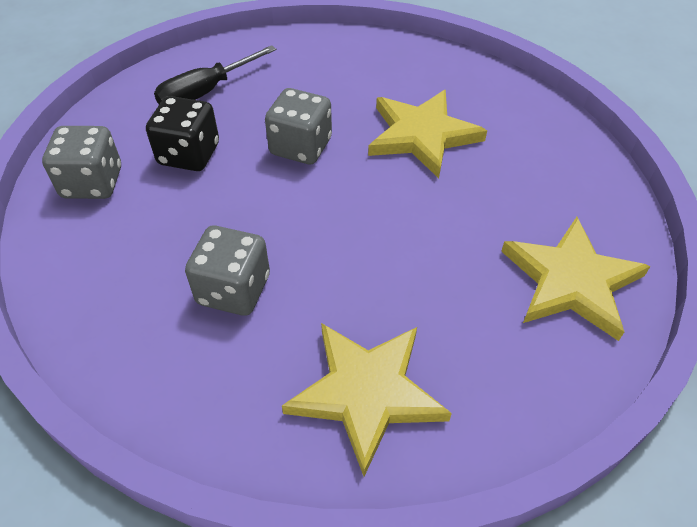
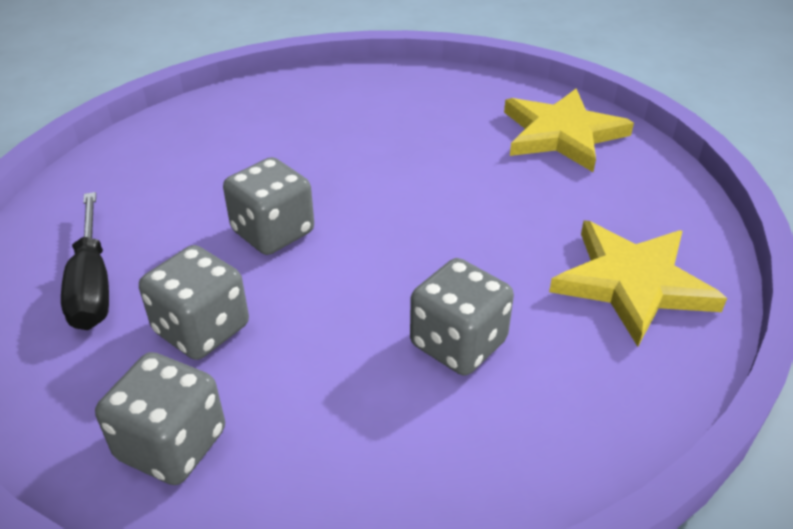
camera: 65 degrees left, 10 degrees down
black dice [146,96,219,171] -> grey dice [139,245,249,360]
yellow star [368,90,487,179] -> none

